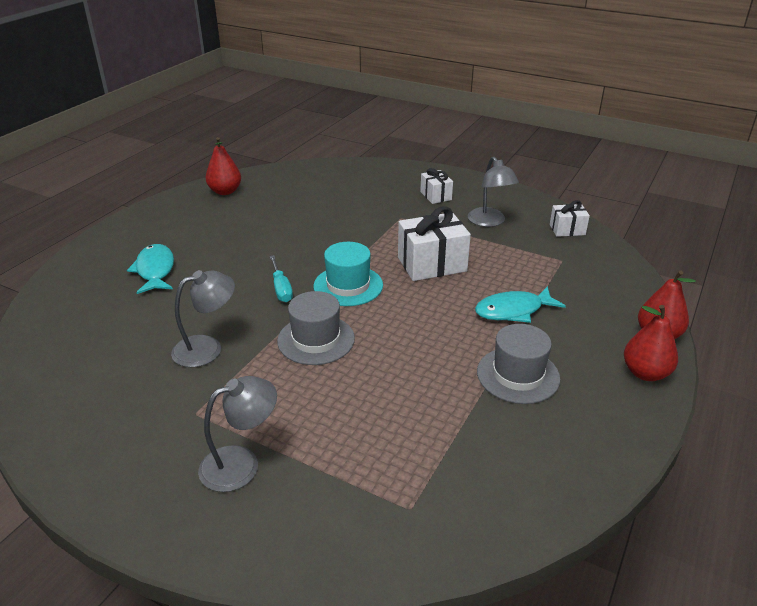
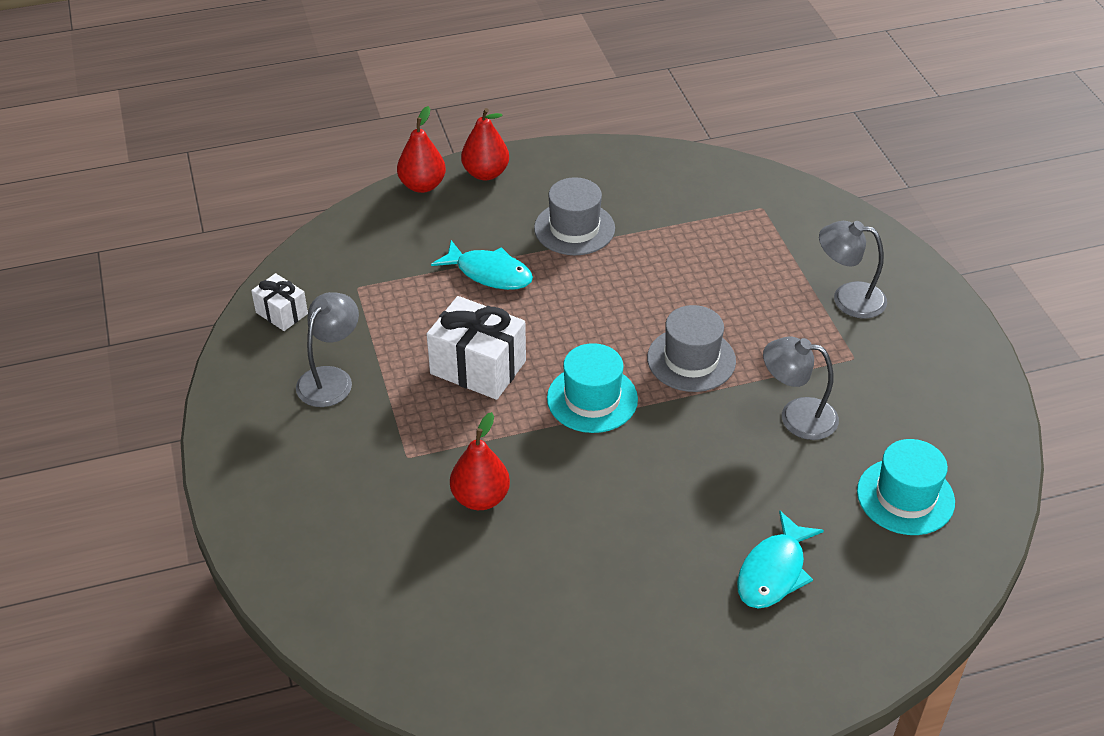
camera: 135 degrees left, 10 degrees up
red pear [205,137,241,195] -> red pear moved to [450,412,510,510]
turquoise screwdriver [270,255,293,302] -> none
white gift [420,168,453,204] -> none
none -> turquoise hat [857,439,955,535]

